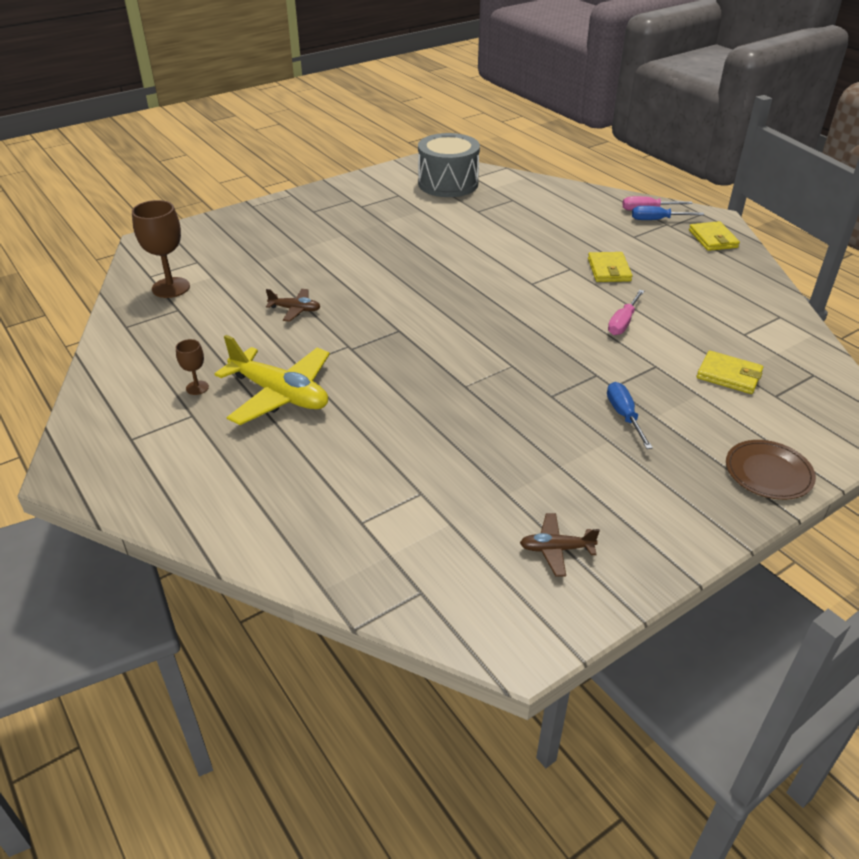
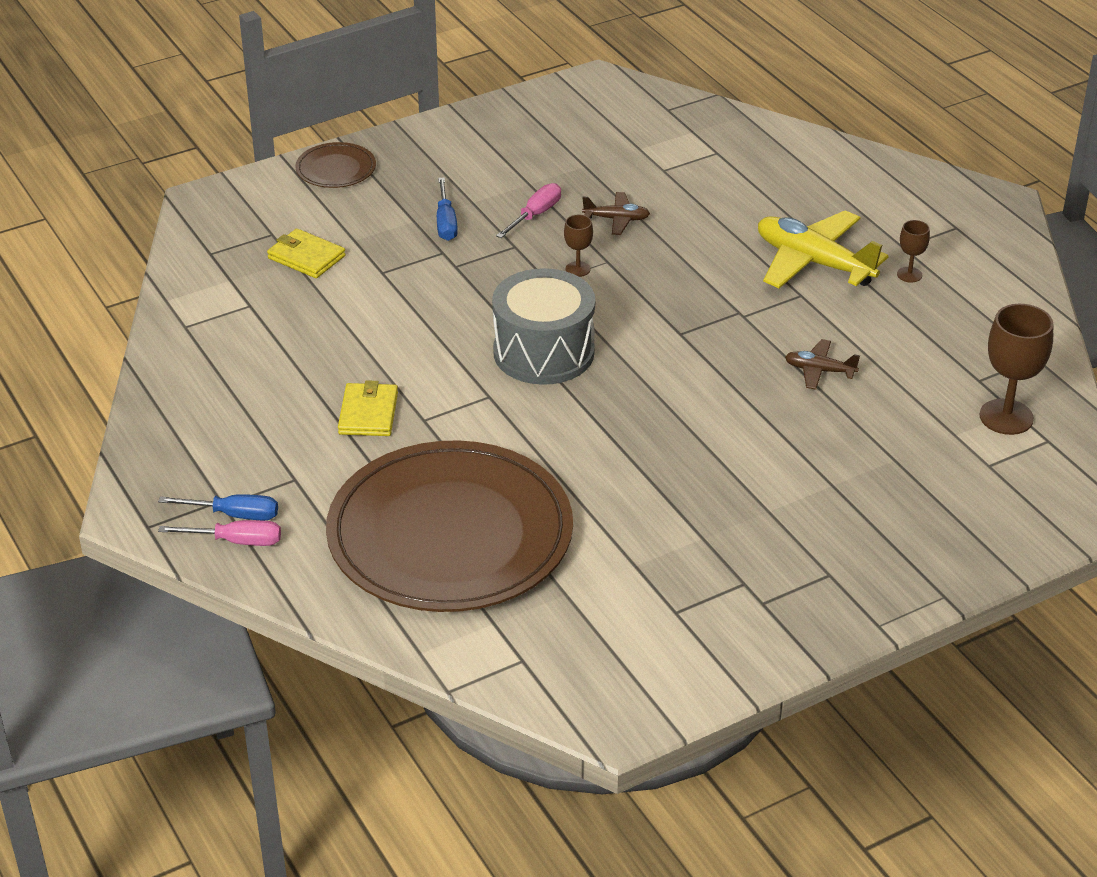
camera: 175 degrees left, 0 degrees up
grey drum [418,133,480,197] -> grey drum moved to [492,268,595,385]
brown plane [520,513,600,576] -> brown plane moved to [582,192,650,235]
pink screwdriver [608,290,644,335] -> pink screwdriver moved to [496,183,561,238]
yellow wallet [689,221,740,251] -> none
none -> brown plate [326,440,573,612]
none -> brown goblet [564,215,593,277]

